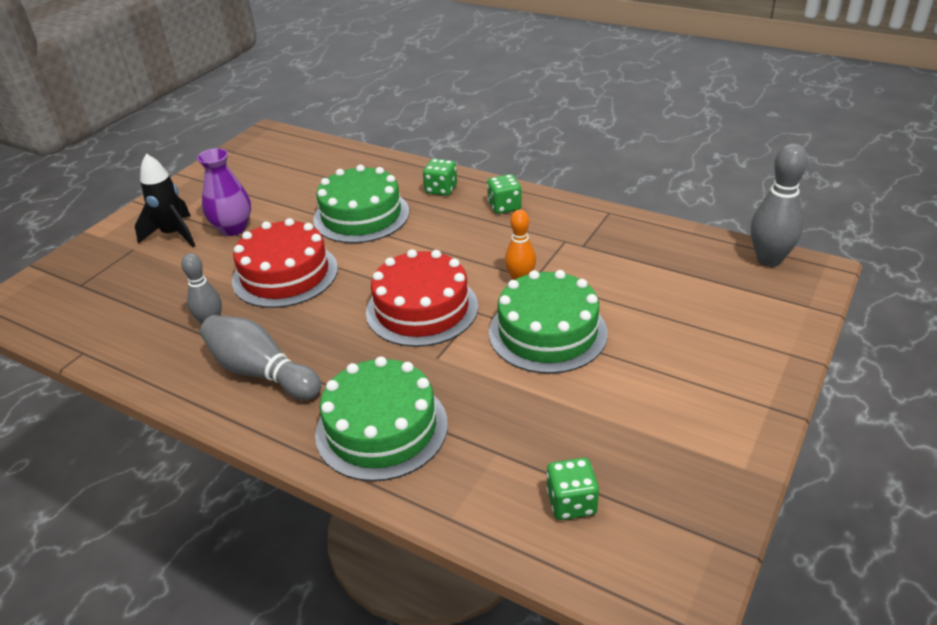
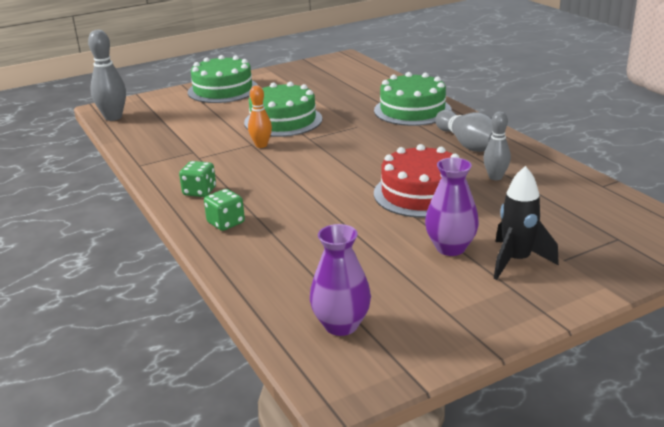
camera: 150 degrees left, 10 degrees down
green cake [313,165,409,243] -> green cake moved to [188,55,258,103]
red cake [366,249,478,347] -> none
green dice [547,458,599,520] -> none
none -> purple vase [310,224,371,336]

